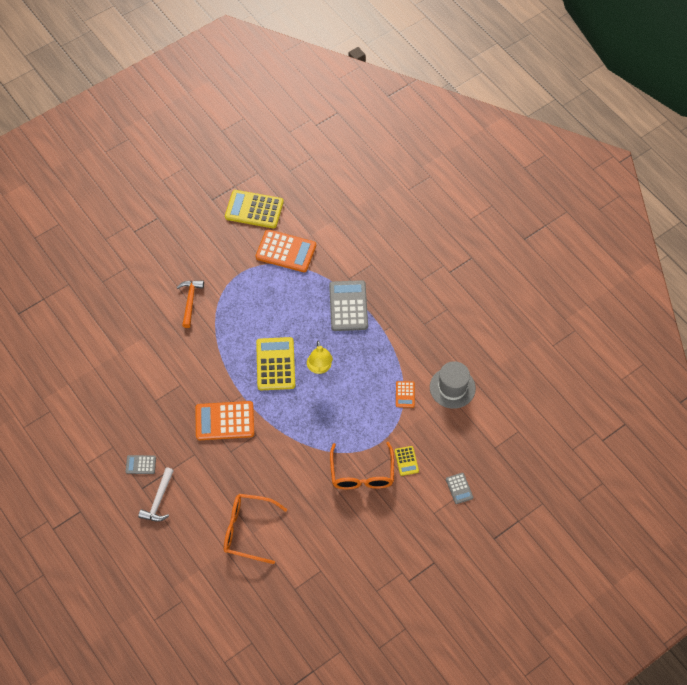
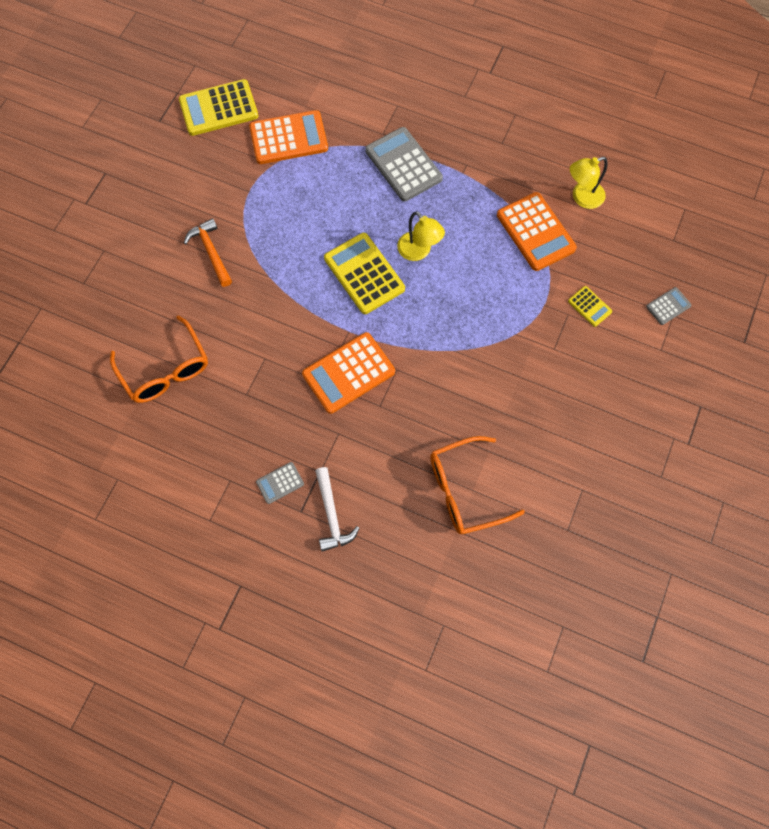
camera: 30 degrees left, 10 degrees up
orange glasses [330,442,394,489] -> orange glasses moved to [110,315,208,403]
orange calculator [396,381,415,408] -> orange calculator [497,192,577,271], size x2.02
grey hat [430,361,476,409] -> yellow lamp [570,157,608,209]
grey calculator [446,473,473,504] -> grey calculator turned 75 degrees counterclockwise [646,287,691,325]

